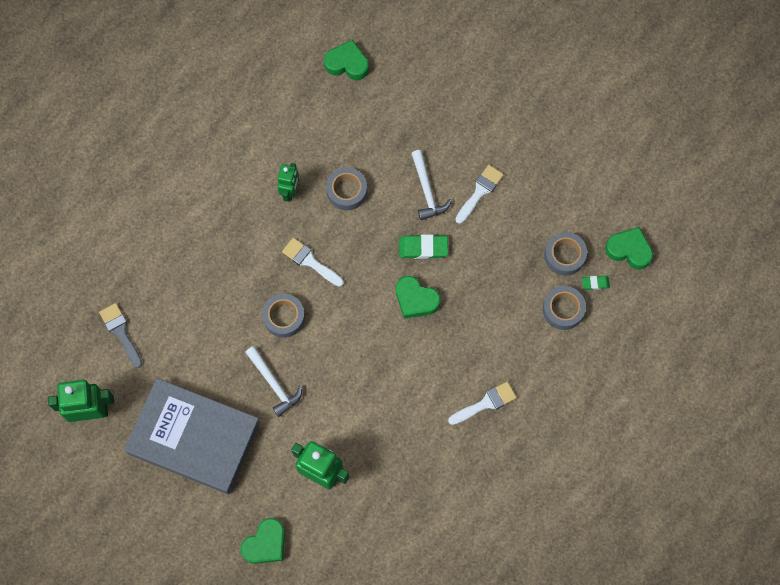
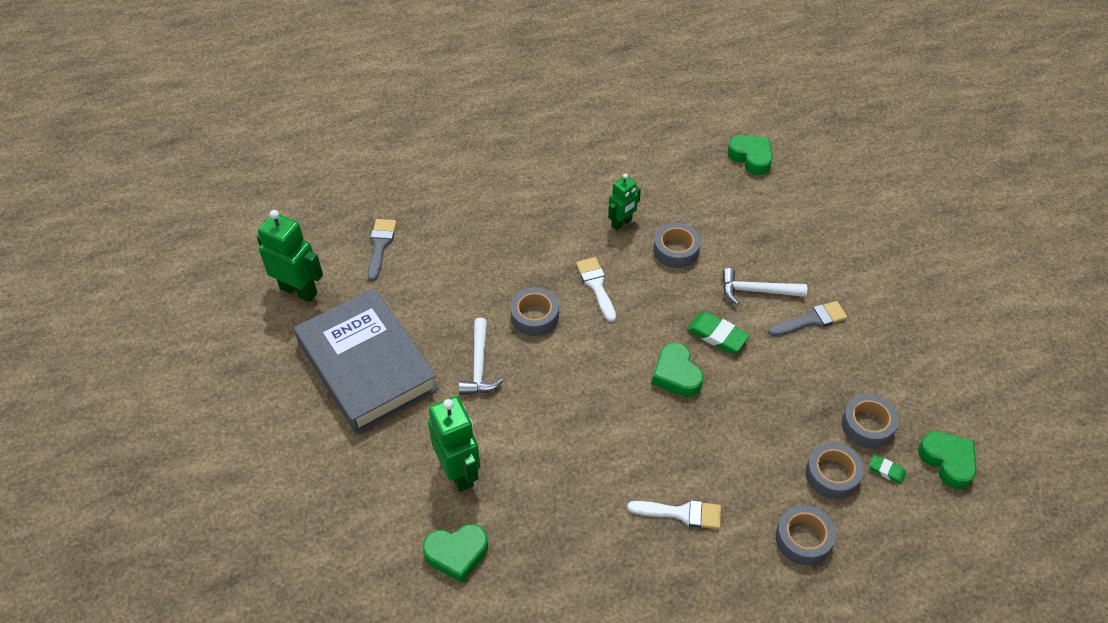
camera: 35 degrees right, 20 degrees down
green heart [240,518,285,564] -> green heart moved to [423,524,488,583]
white hammer [411,150,452,220] -> white hammer turned 75 degrees clockwise [722,268,807,305]
white brush [455,165,504,224] -> grey brush [768,301,847,336]
none -> grey tape [776,505,836,565]

